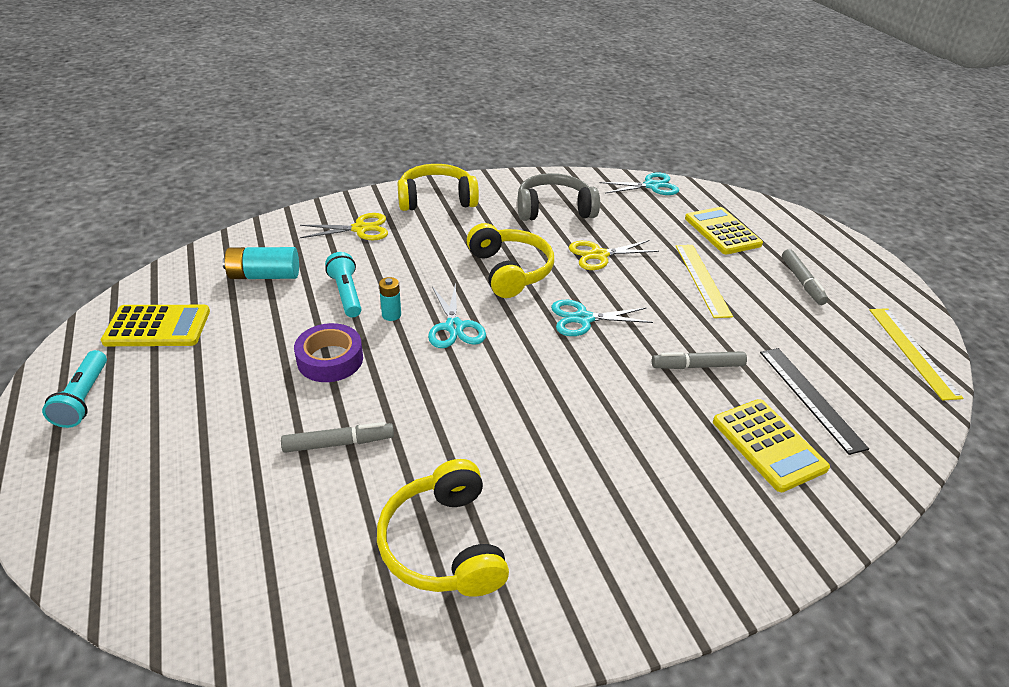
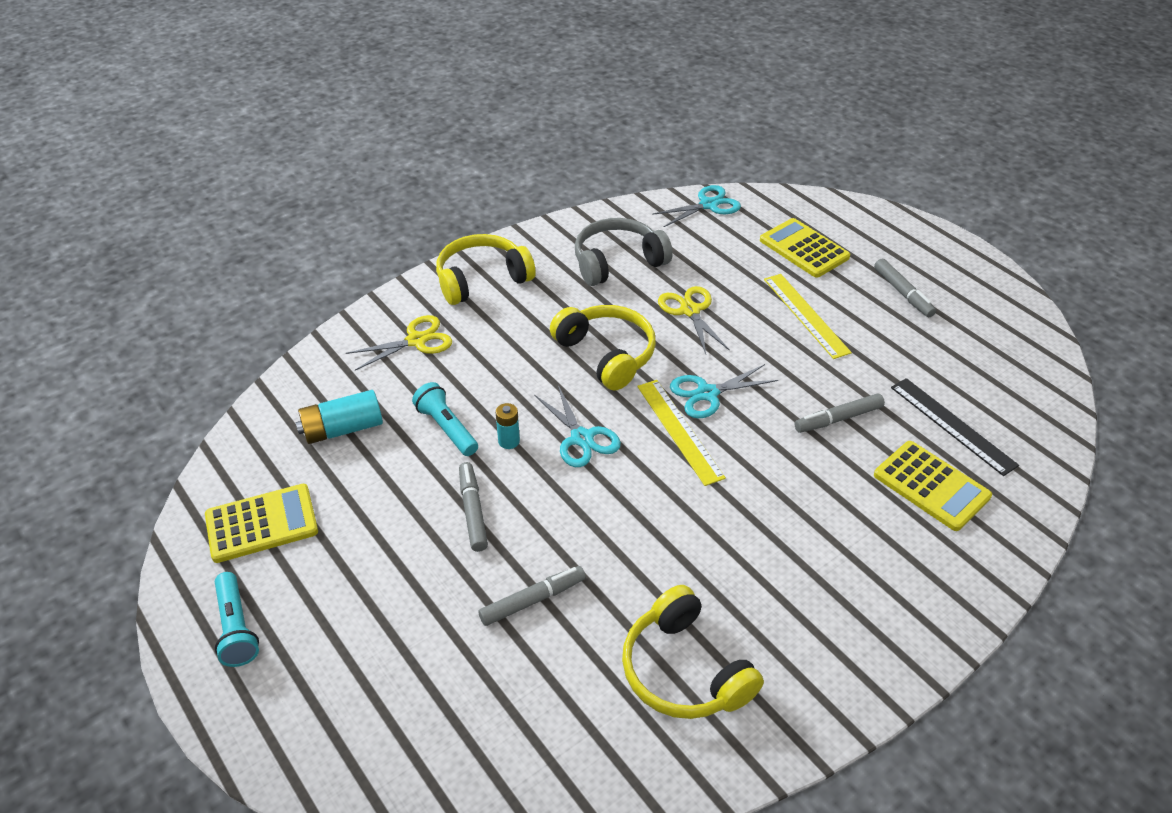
camera: 15 degrees left, 5 degrees up
purple tape [294,323,363,382] -> grey marker [459,462,488,552]
yellow scissors [569,240,659,270] -> yellow scissors turned 105 degrees clockwise [658,286,730,354]
yellow ruler [869,308,963,401] -> yellow ruler moved to [637,380,726,486]

